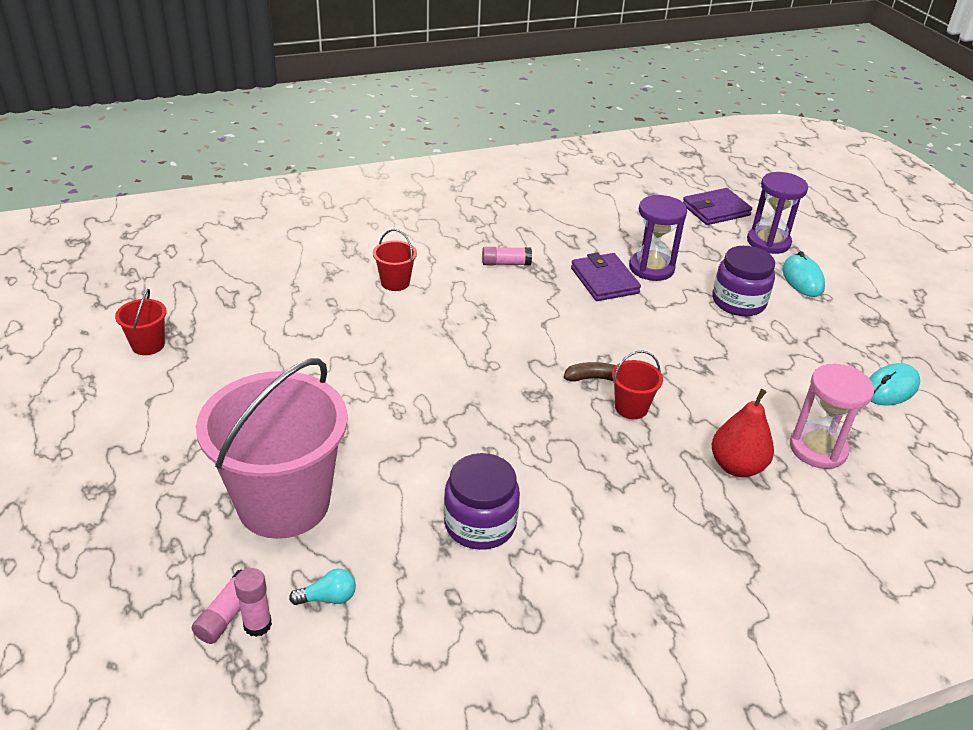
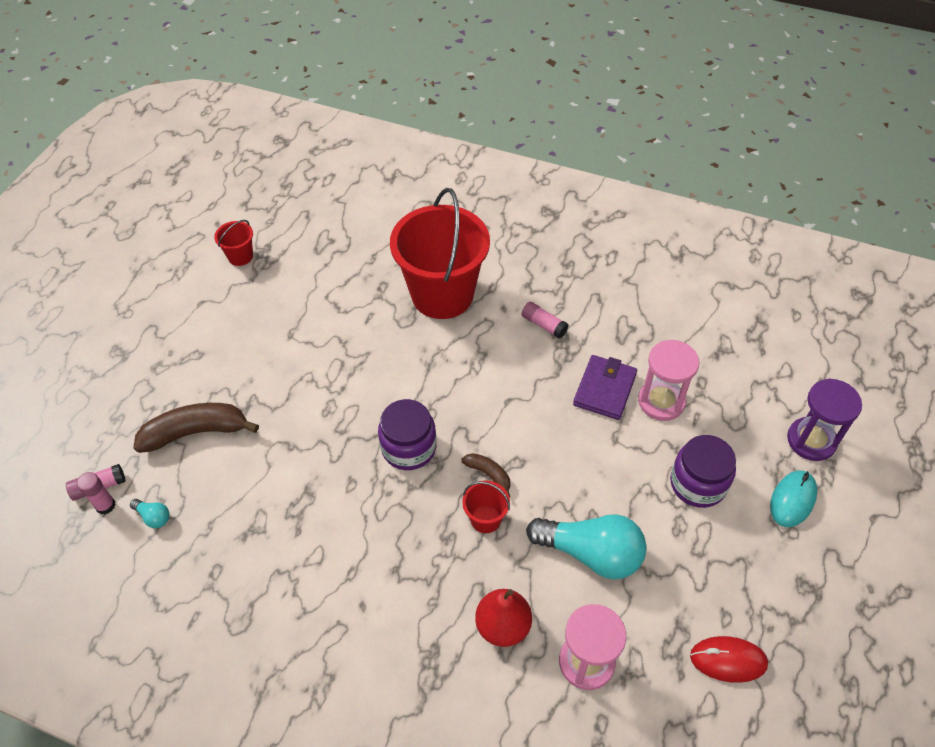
camera: 45 degrees right, 15 degrees up
pink bucket [196,358,347,539] -> brown banana [133,403,259,453]
red bucket [373,229,417,291] -> red bucket [390,188,490,319], size x2.42
purple jar [444,453,520,550] -> purple jar moved to [378,399,436,470]
purple hourglass [629,195,687,281] -> pink hourglass [638,340,699,421]
purple wallet [683,188,752,225] -> none
turquoise mouse [869,363,920,406] -> red mouse [690,636,768,683]
none -> turquoise light bulb [526,514,646,580]

